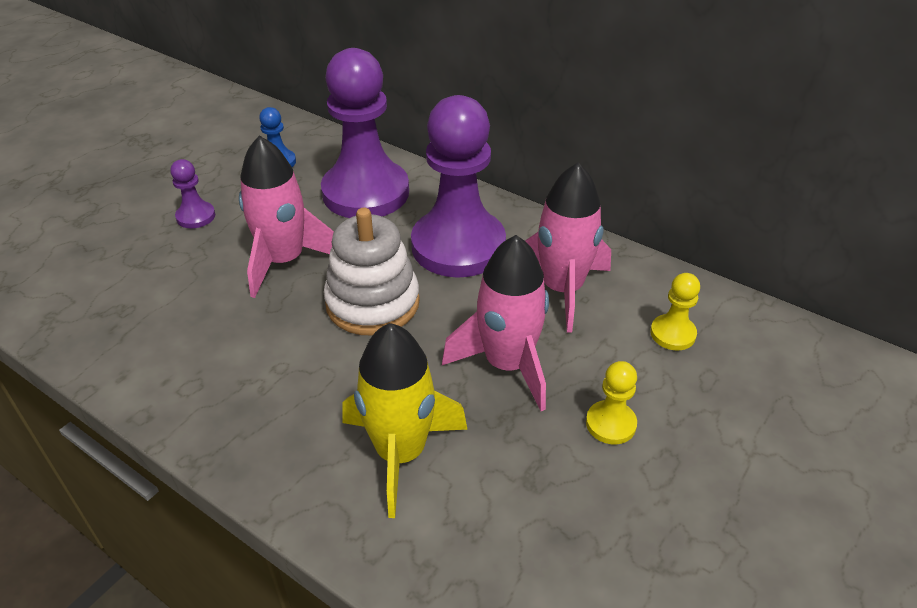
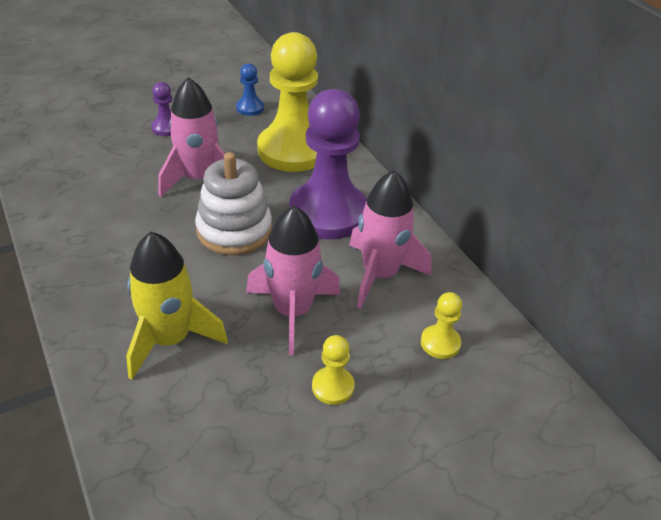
camera: 25 degrees right, 0 degrees up
purple pawn [321,48,409,218] -> yellow pawn [257,32,318,172]

